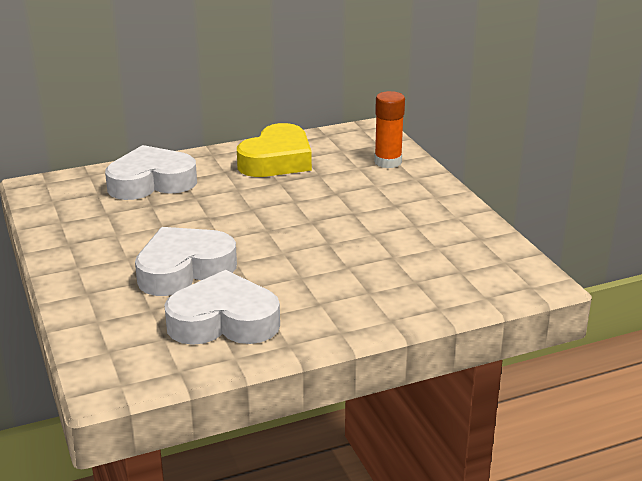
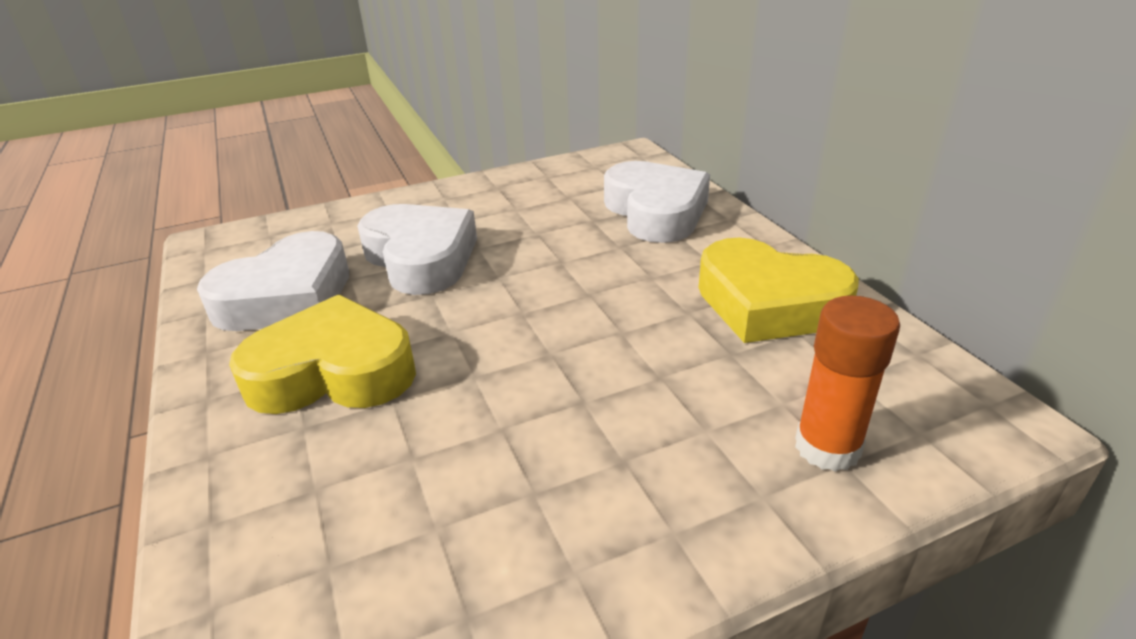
camera: 90 degrees right, 5 degrees up
white heart [164,270,280,345] -> white heart turned 45 degrees clockwise [197,231,349,331]
none -> yellow heart [229,294,416,414]

